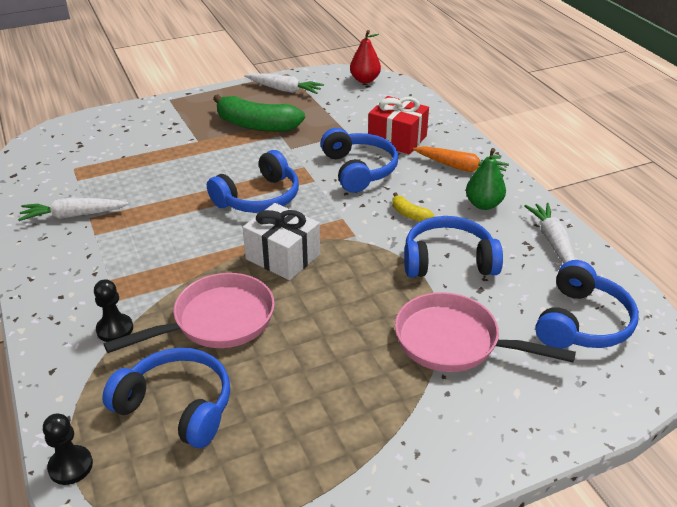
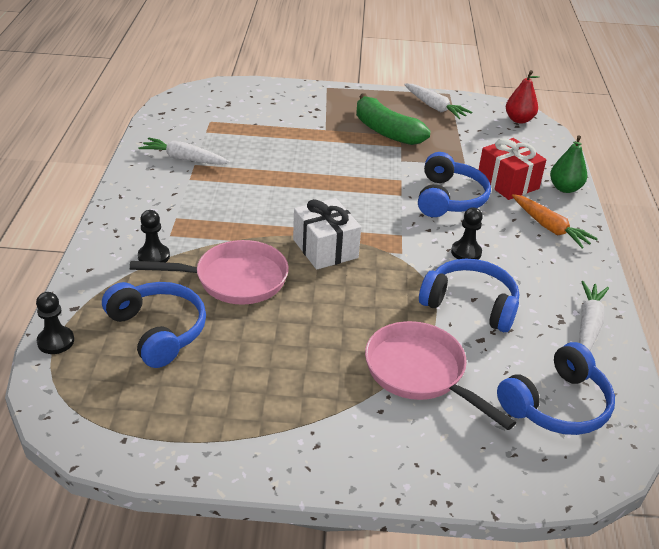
camera: 25 degrees right, 0 degrees up
blue headphones [207,150,299,213] -> none
yellow banana [392,192,434,222] -> black pawn [451,207,483,260]
green pear [466,148,506,210] -> green pear moved to [550,135,587,193]

